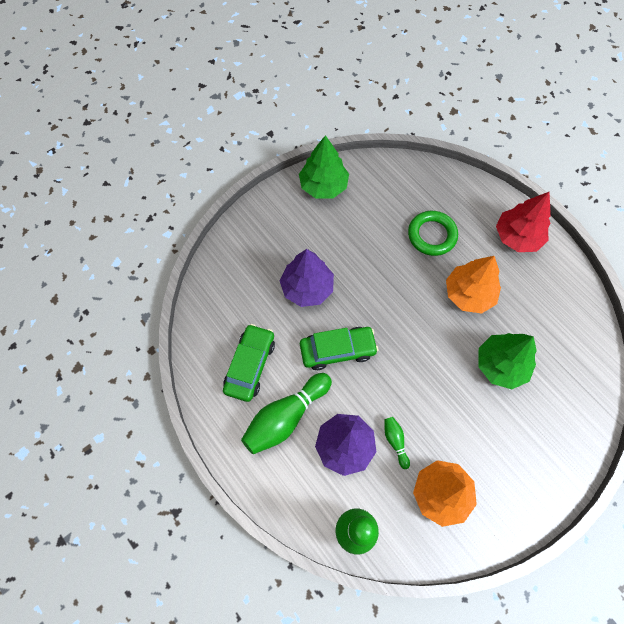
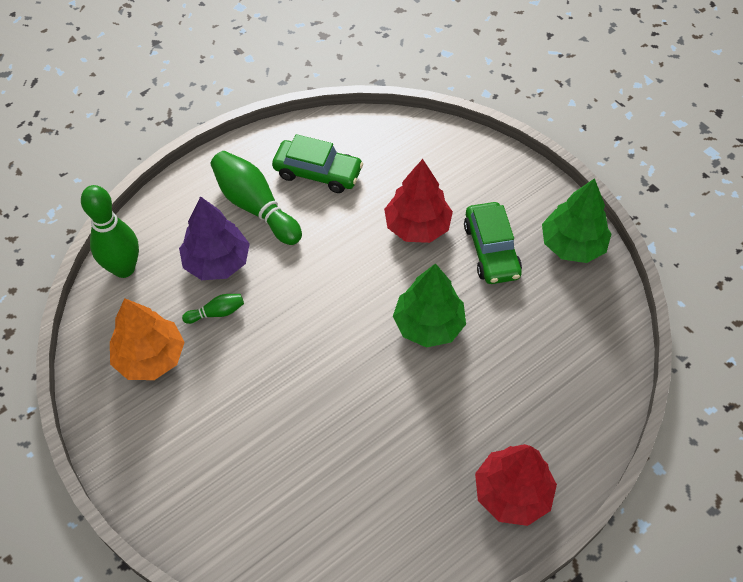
camera: 90 degrees right, 10 degrees down
purple tree [280,249,334,307] -> red tree [384,159,453,243]
green car [300,327,378,370] -> green car moved to [464,202,522,284]
green ring [408,211,458,256] -> none
orange tree [446,256,501,313] -> none
green tree [478,333,537,389] -> green tree moved to [393,263,466,348]

